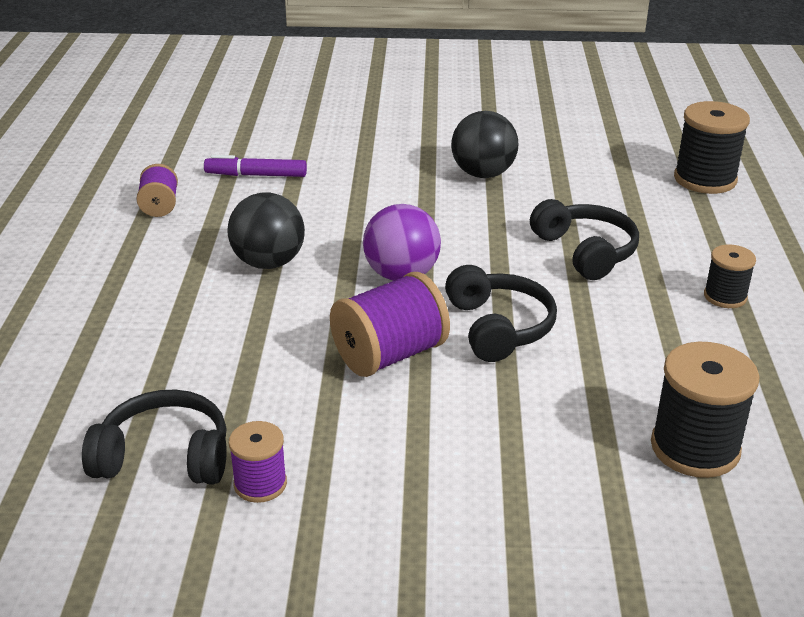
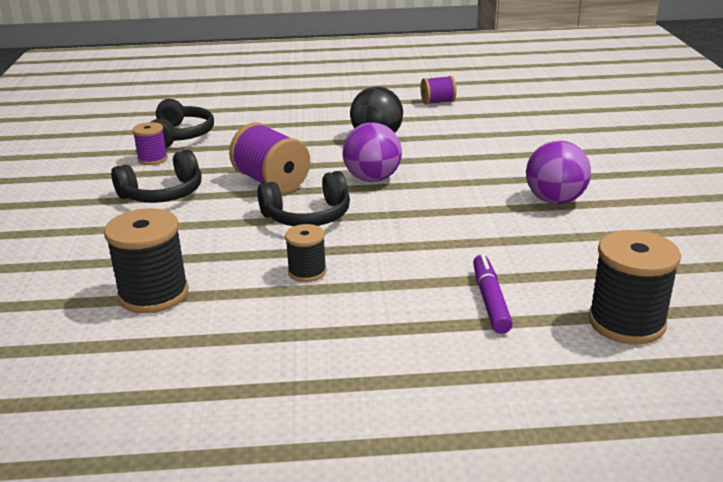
camera: 85 degrees right, 5 degrees down
purple marker [204,155,307,177] -> purple marker moved to [473,254,513,334]
black ball [451,111,518,178] -> purple ball [526,141,591,204]
black headphones [530,199,639,280] -> black headphones moved to [111,149,202,203]
black spool [704,245,756,308] -> black spool moved to [285,224,327,282]

